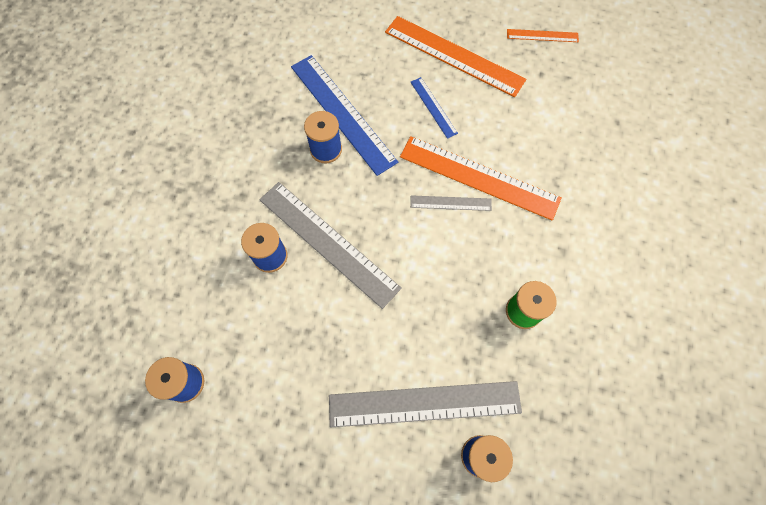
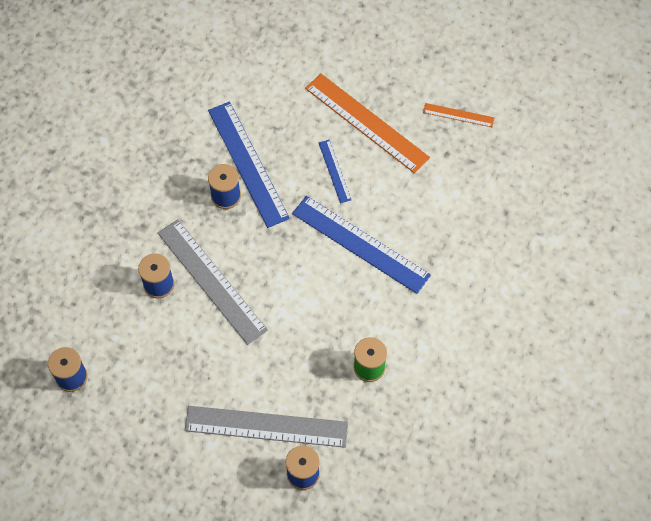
camera: 10 degrees right, 5 degrees down
orange ruler [400,136,562,221] -> blue ruler [292,196,431,294]
grey ruler [410,195,492,211] -> none

